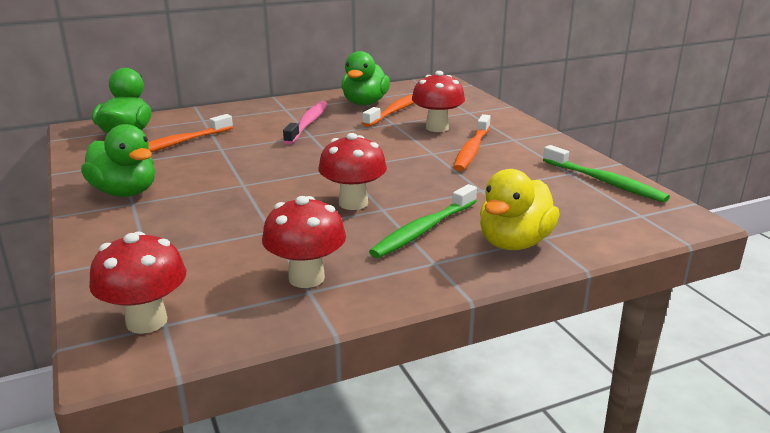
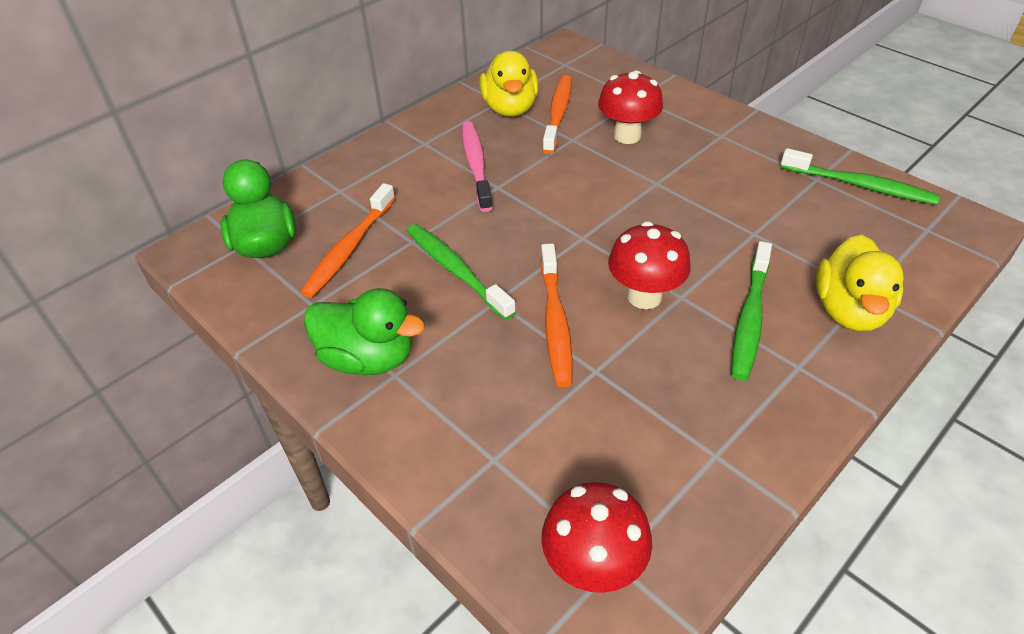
camera: 20 degrees left, 20 degrees up
red mushroom [262,196,346,288] -> none
green duck [341,51,390,105] -> yellow duck [480,51,539,117]
orange toothbrush [453,114,491,171] -> orange toothbrush moved to [540,244,573,387]
none -> green toothbrush [407,224,516,320]

